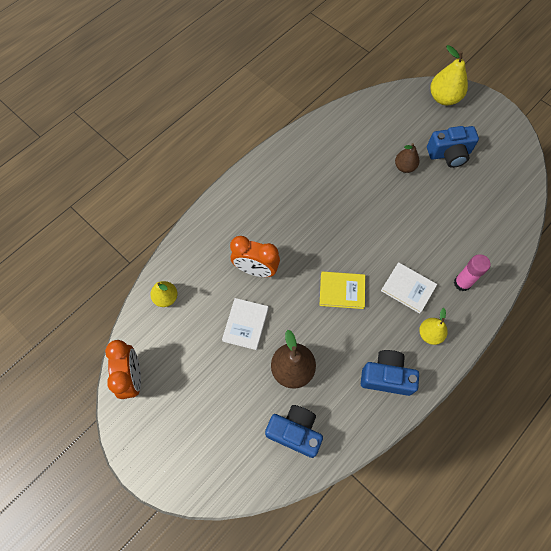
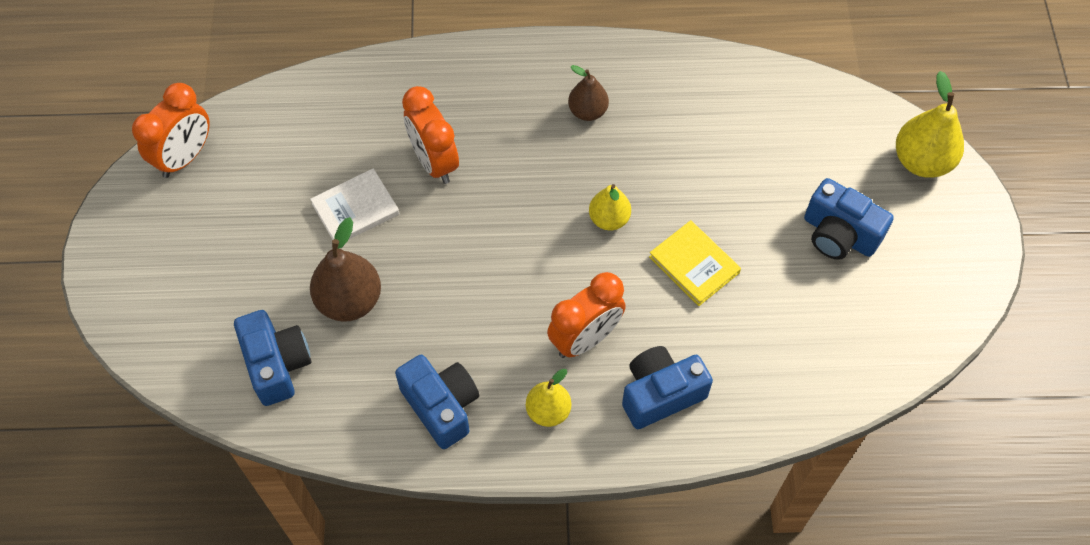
camera: 45 degrees right, 5 degrees down
yellow pear [150,281,177,307] -> yellow pear moved to [589,184,631,230]
yellow book [319,271,365,309] -> yellow book moved to [649,220,741,306]
white book [381,262,437,314] -> orange clock [547,272,626,358]
brown pear [395,143,420,173] -> brown pear moved to [568,65,609,121]
pink glue stick [454,254,491,291] -> blue camera [622,346,713,429]

